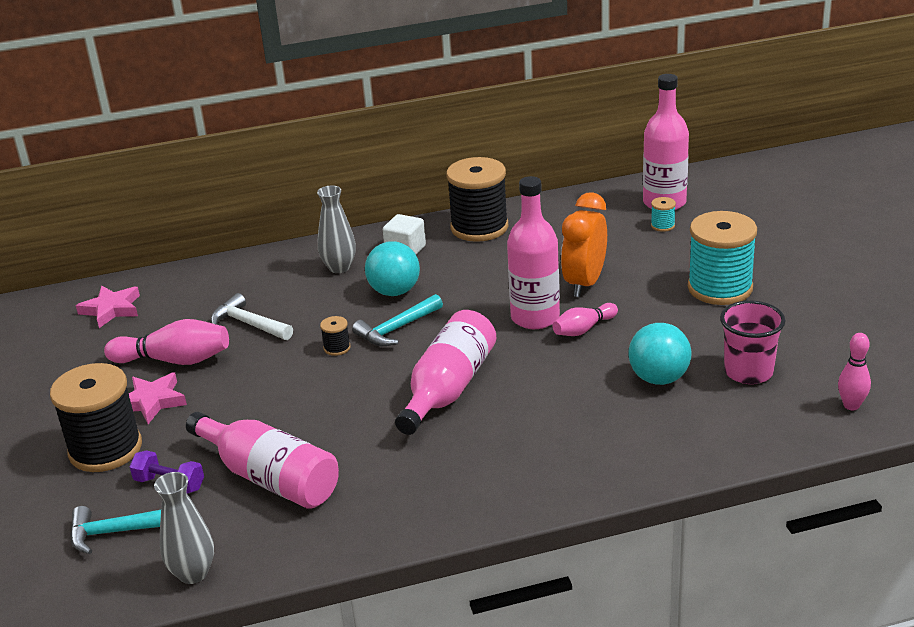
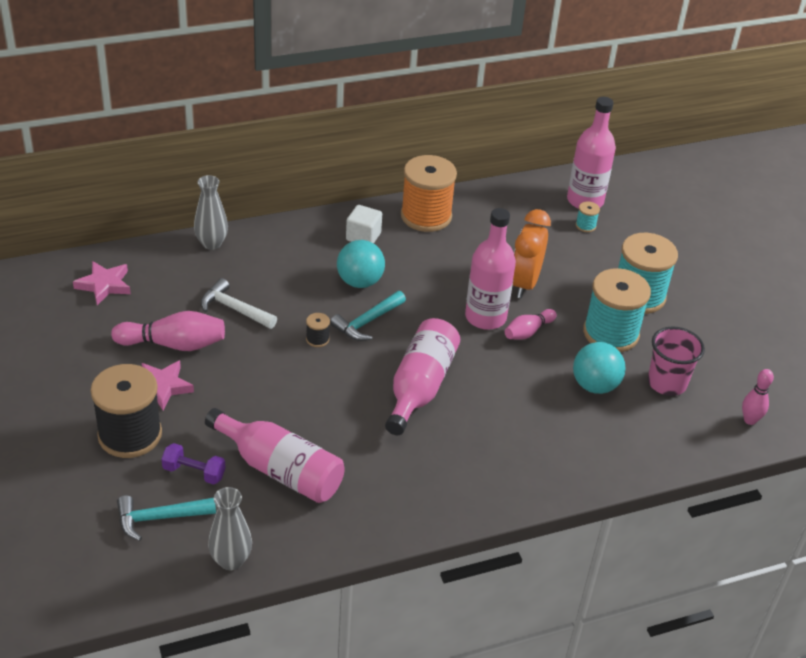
camera: 10 degrees left, 10 degrees up
grey vase [317,185,356,273] -> grey vase moved to [194,175,228,250]
black spool [446,157,508,242] -> orange spool [401,155,457,232]
none -> turquoise spool [583,268,651,352]

